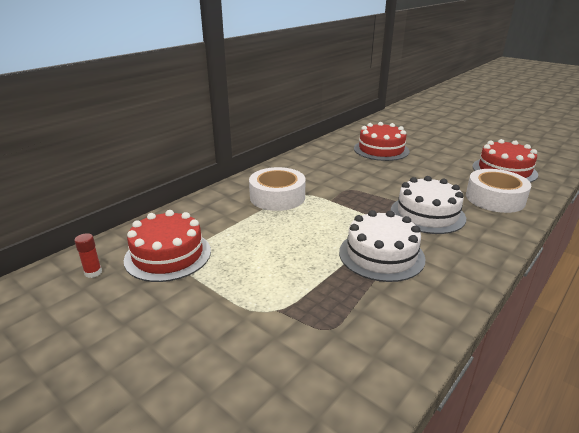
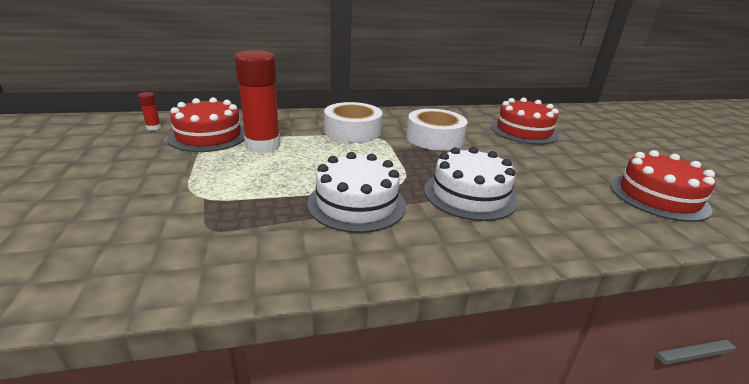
camera: 35 degrees right, 0 degrees up
white tape [466,169,531,213] -> white tape moved to [406,109,467,151]
none -> red glue stick [234,50,280,153]

